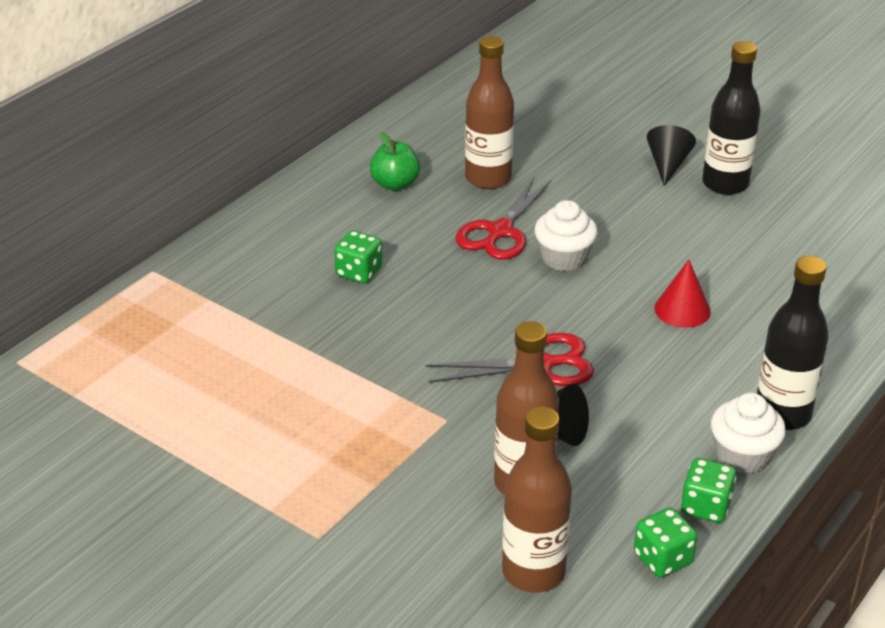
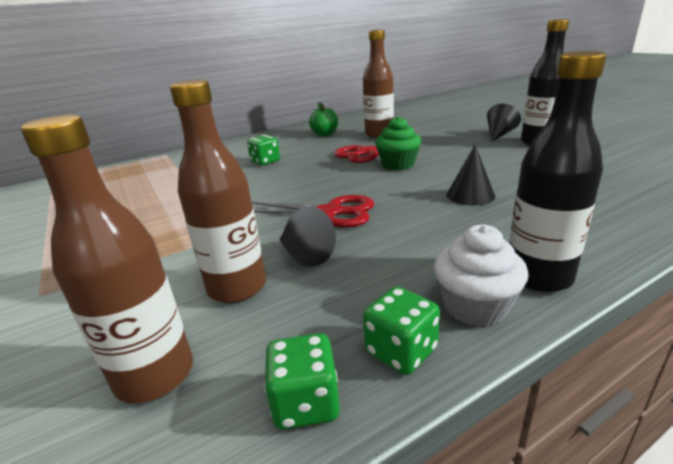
camera: 25 degrees right, 10 degrees down
white cupcake [534,200,598,271] -> green cupcake [375,116,421,171]
red cone [654,260,711,328] -> black cone [447,145,495,206]

